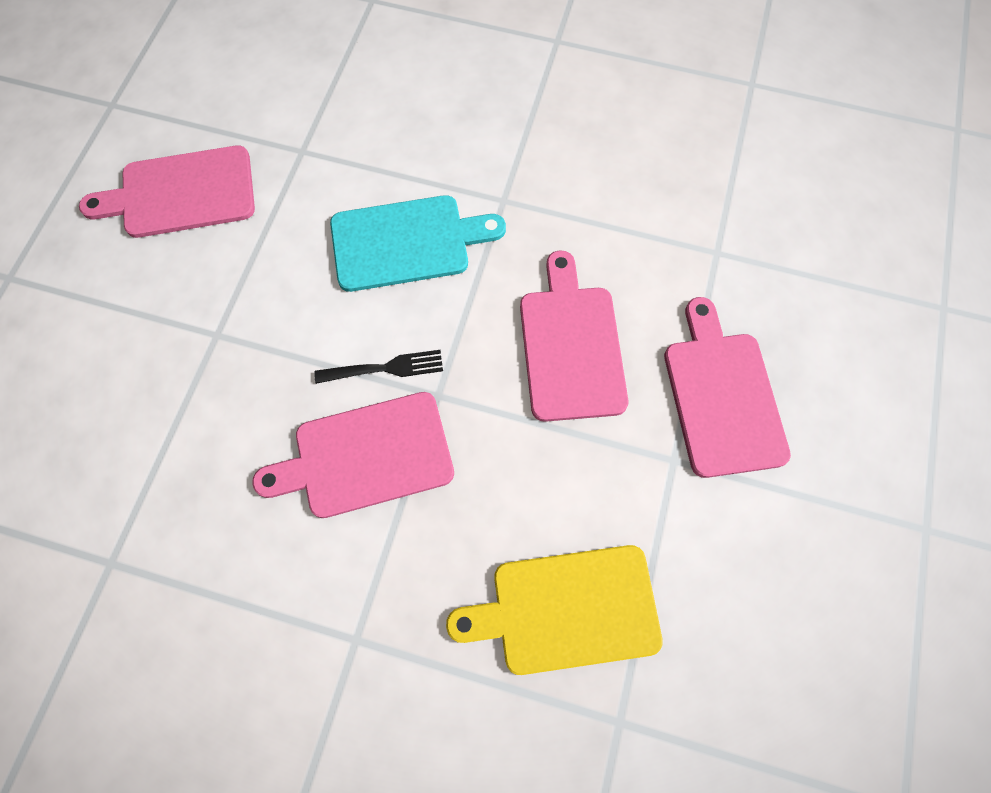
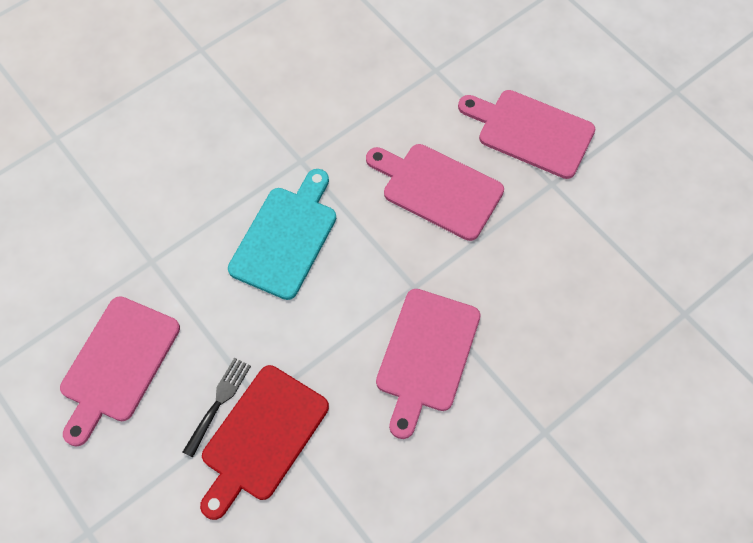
camera: 55 degrees left, 5 degrees down
black fork [314,350,443,384] -> black fork moved to [183,358,251,458]
yellow cutting board [446,545,663,675] -> none
none -> red cutting board [200,365,329,520]

